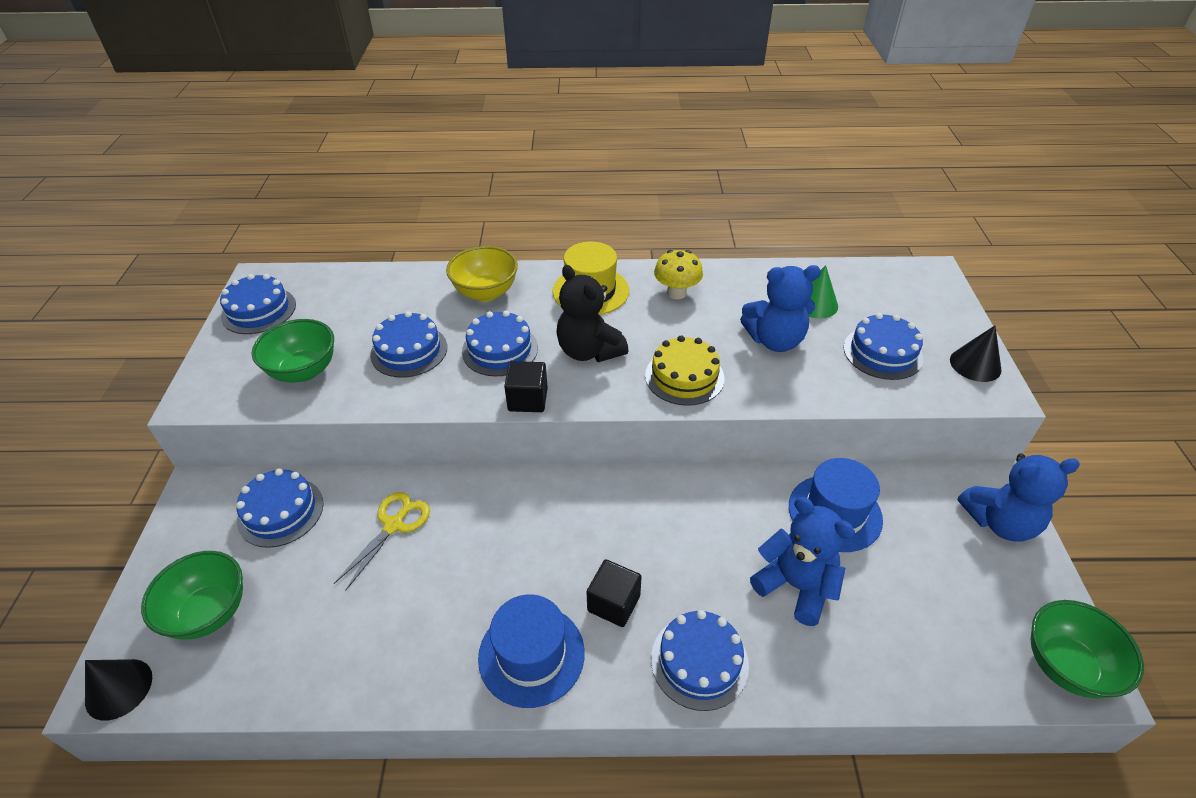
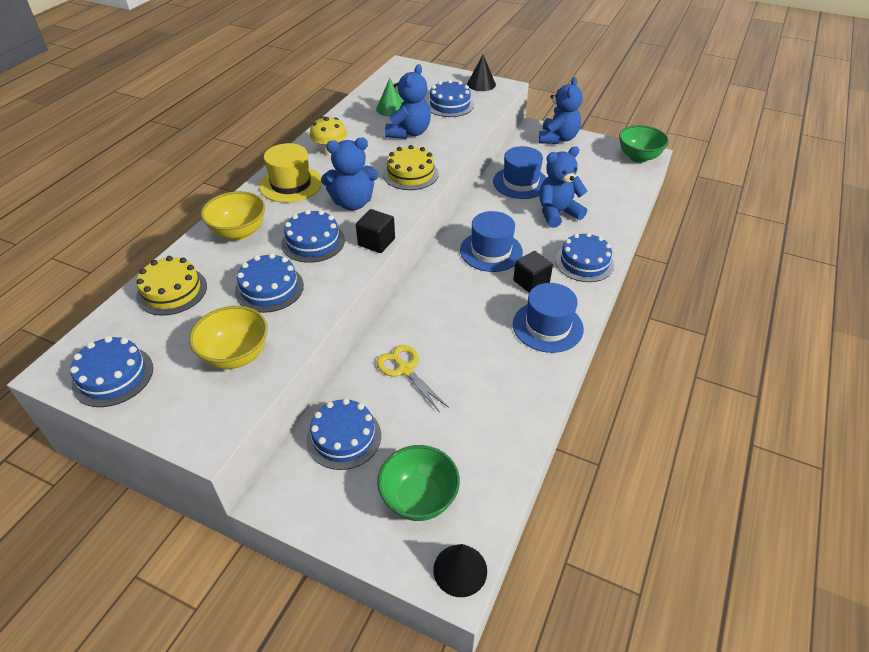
camera: 65 degrees left, 0 degrees up
green bowl [252,319,334,382] -> yellow bowl [189,306,268,369]
black teddy bear [556,265,628,362] -> blue teddy bear [321,138,378,210]
none -> yellow cake [136,256,207,316]
none -> blue hat [460,211,523,272]

